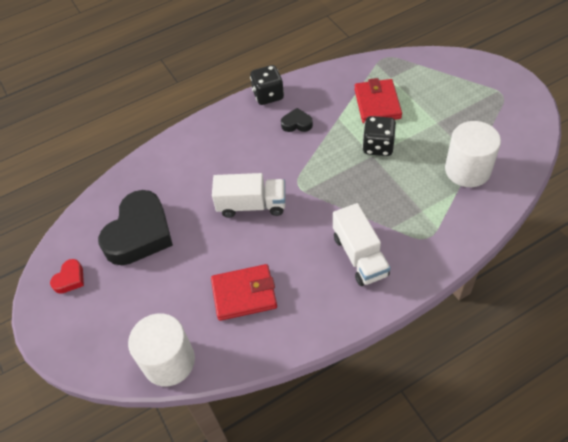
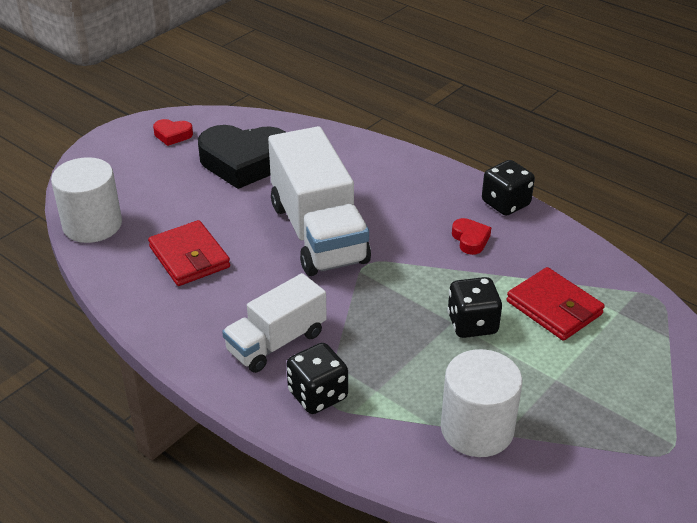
camera: 65 degrees right, 15 degrees down
white truck [212,173,286,218] -> white truck [268,126,371,276], size x1.66
black heart [281,108,313,132] -> red heart [452,218,491,255]
red wallet [354,78,402,123] -> red wallet turned 75 degrees clockwise [507,267,605,341]
none -> black dice [287,343,348,414]

